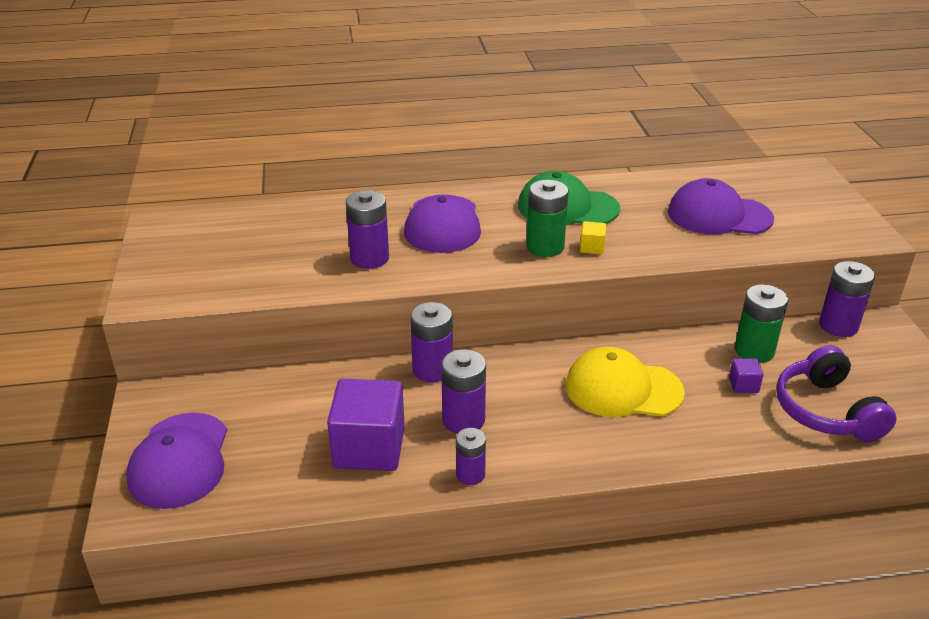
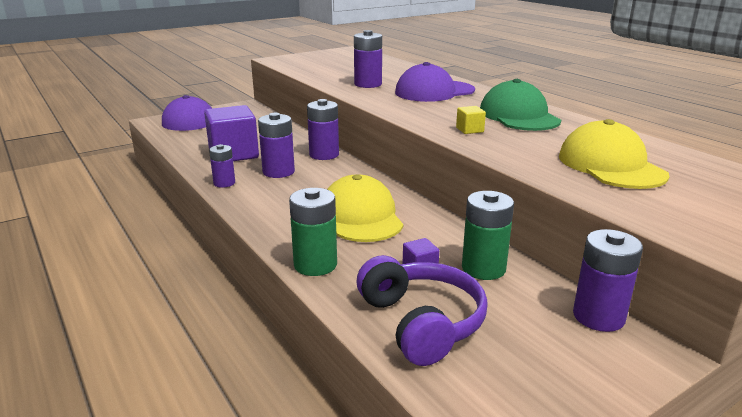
camera: 65 degrees right, 10 degrees down
green battery [526,180,569,257] -> green battery moved to [289,188,337,276]
purple cap [668,178,774,234] -> yellow cap [559,119,669,189]
purple headphones [776,345,896,442] -> purple headphones turned 105 degrees clockwise [357,255,488,366]

